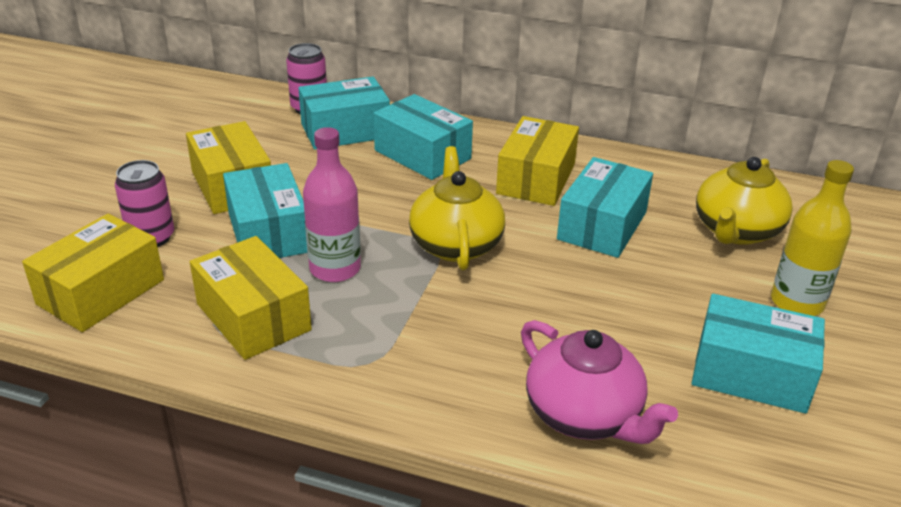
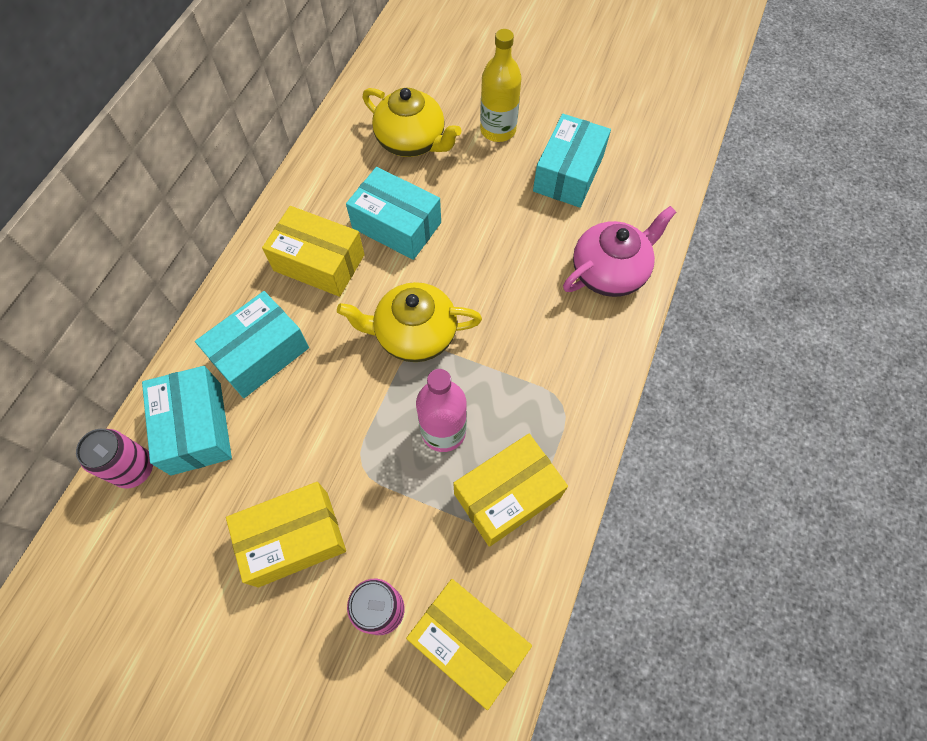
camera: 85 degrees left, 30 degrees up
turquoise box [223,163,307,258] -> none

